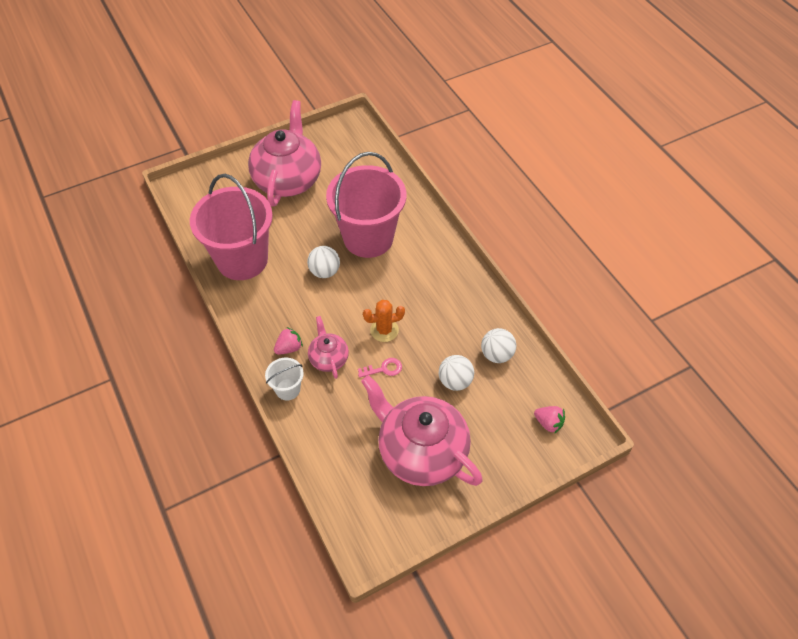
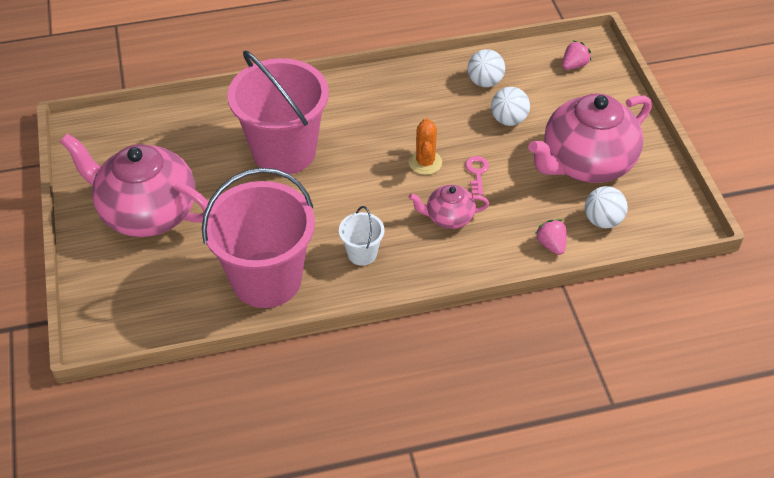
camera: 75 degrees left, 5 degrees down
white bucket [265,358,304,401] -> white bucket moved to [339,206,384,266]
pink strawberry [274,327,303,355] -> pink strawberry moved to [535,219,567,255]
white ball [307,246,340,278] -> white ball moved to [585,186,628,228]

